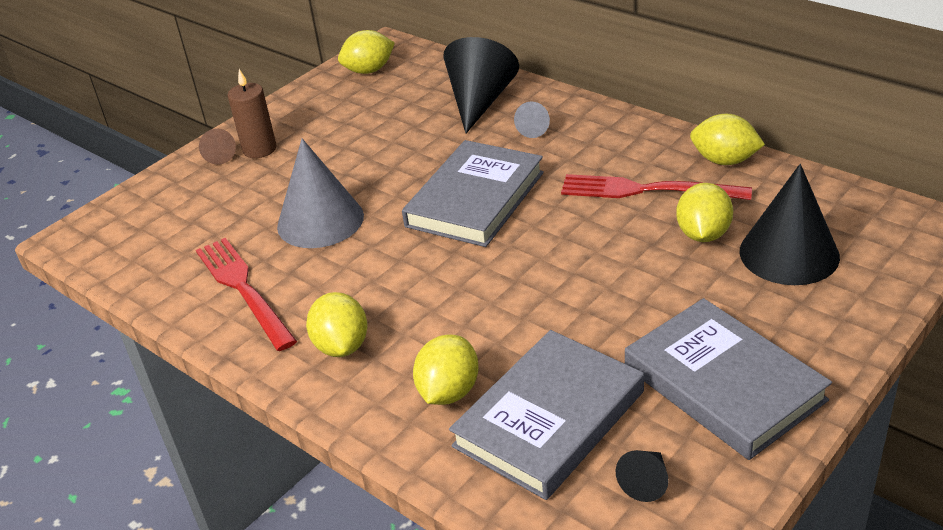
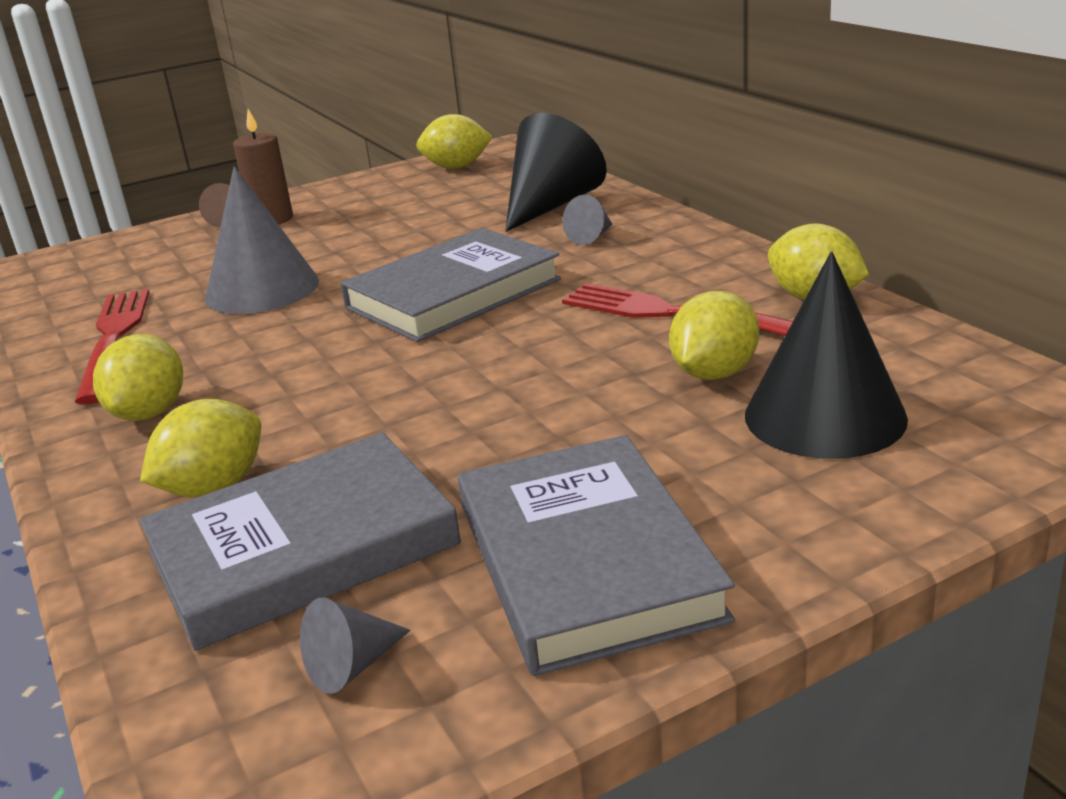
camera: 20 degrees right, 10 degrees down
black cone [616,450,669,502] -> grey cone [300,598,411,694]

